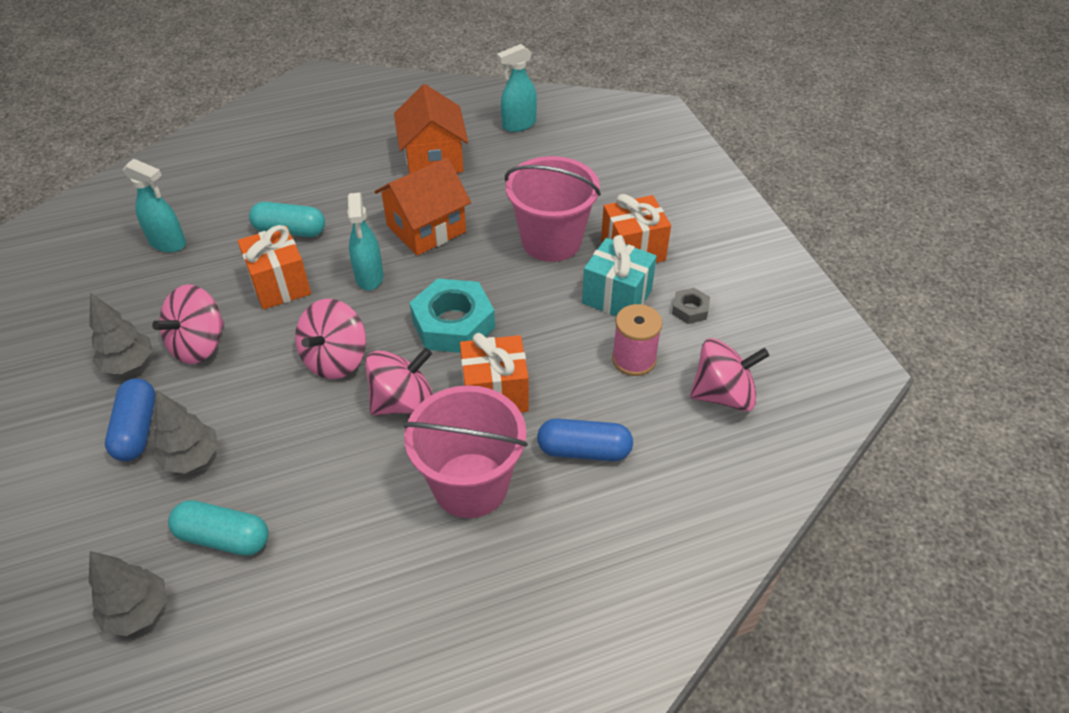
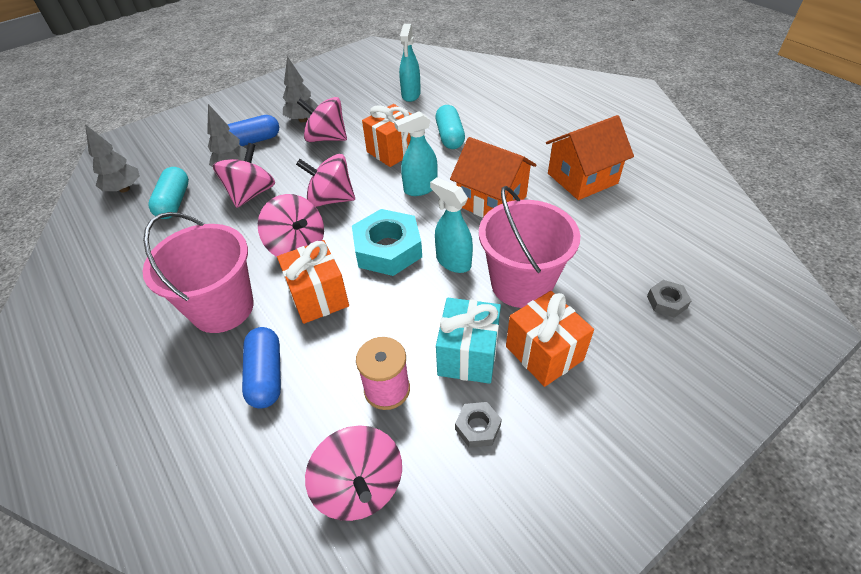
camera: 75 degrees right, 0 degrees up
turquoise spray bottle [497,44,537,132] -> turquoise spray bottle moved to [430,177,473,273]
none -> pink spinning top [213,143,275,208]
none -> grey nut [647,280,692,318]

